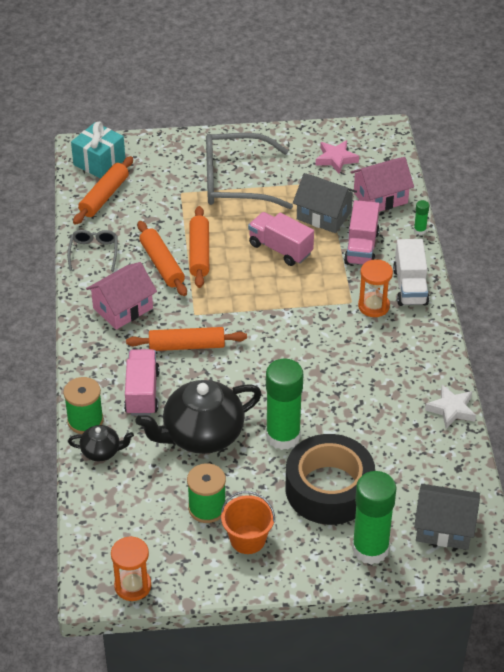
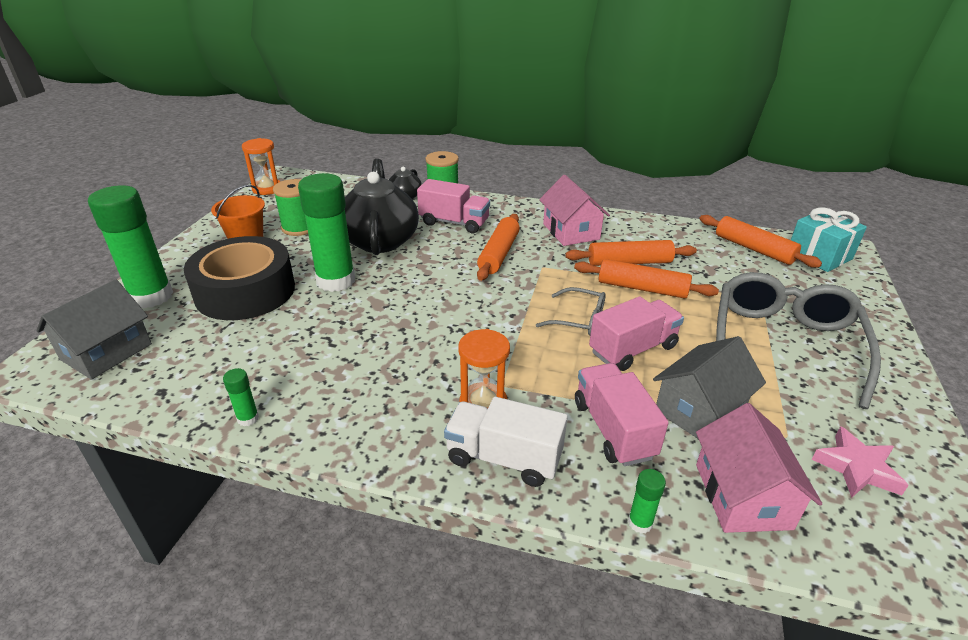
camera: 110 degrees right, 10 degrees down
grey glasses [68,230,118,271] -> grey glasses moved to [536,287,605,335]
pink truck [344,200,380,265] -> pink truck turned 45 degrees clockwise [575,363,669,466]
white star [425,385,476,429] -> green glue stick [223,368,259,426]

